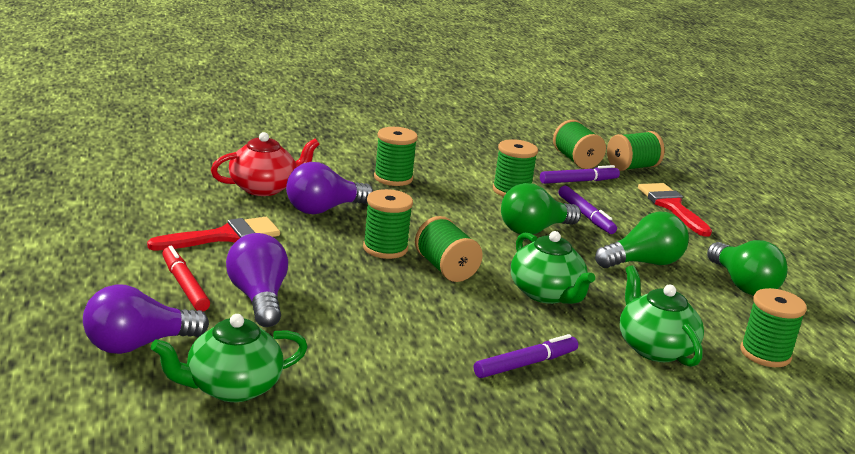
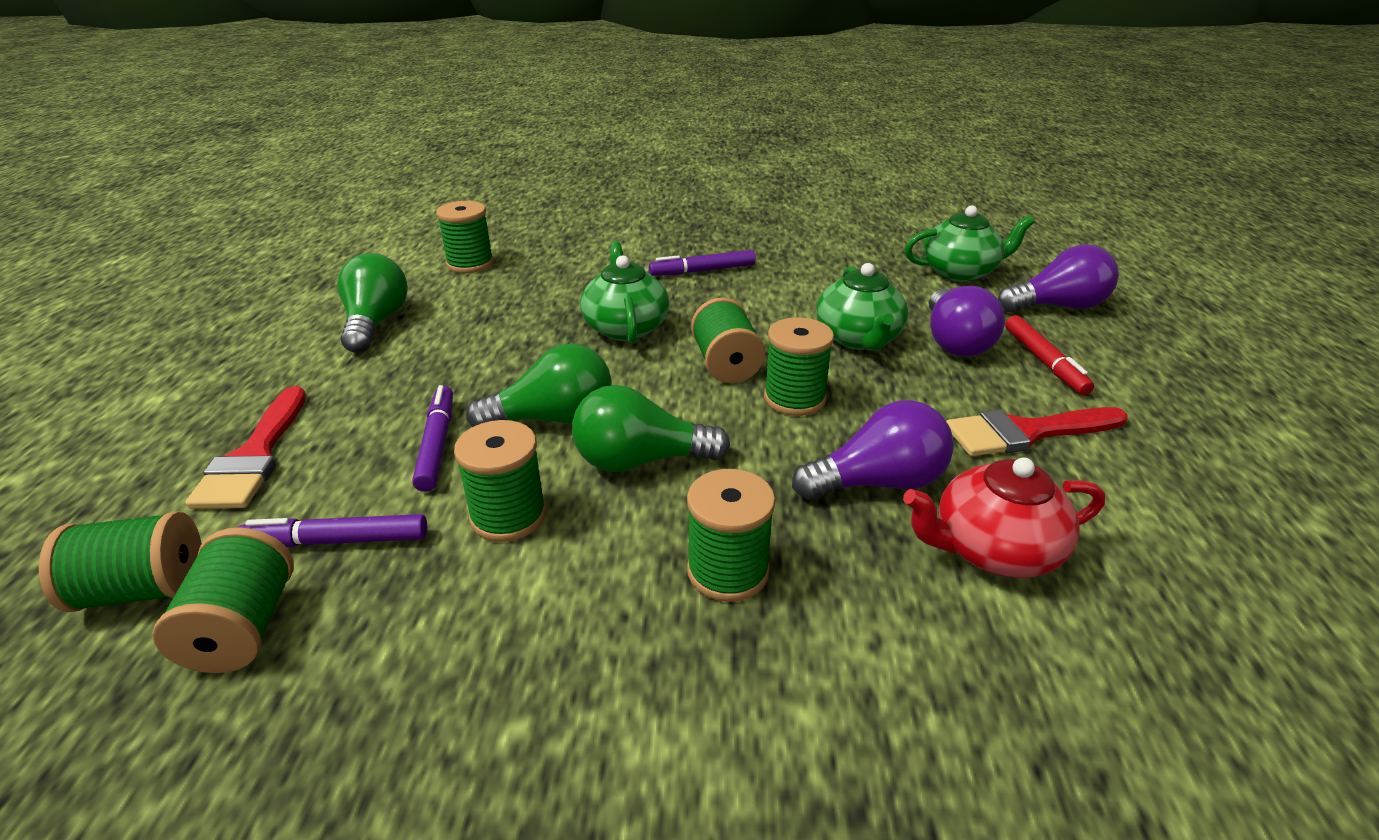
camera: 160 degrees left, 10 degrees up
green light bulb [595,212,689,268] -> green light bulb moved to [572,385,730,472]
green teapot [620,265,704,367] -> green teapot moved to [816,263,908,351]

